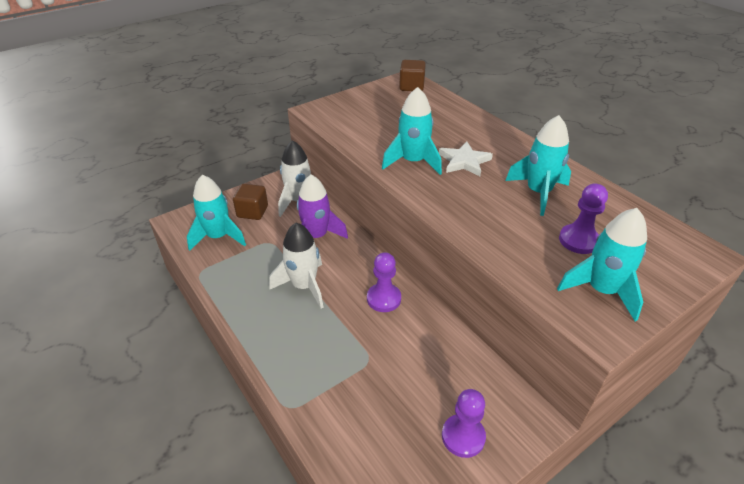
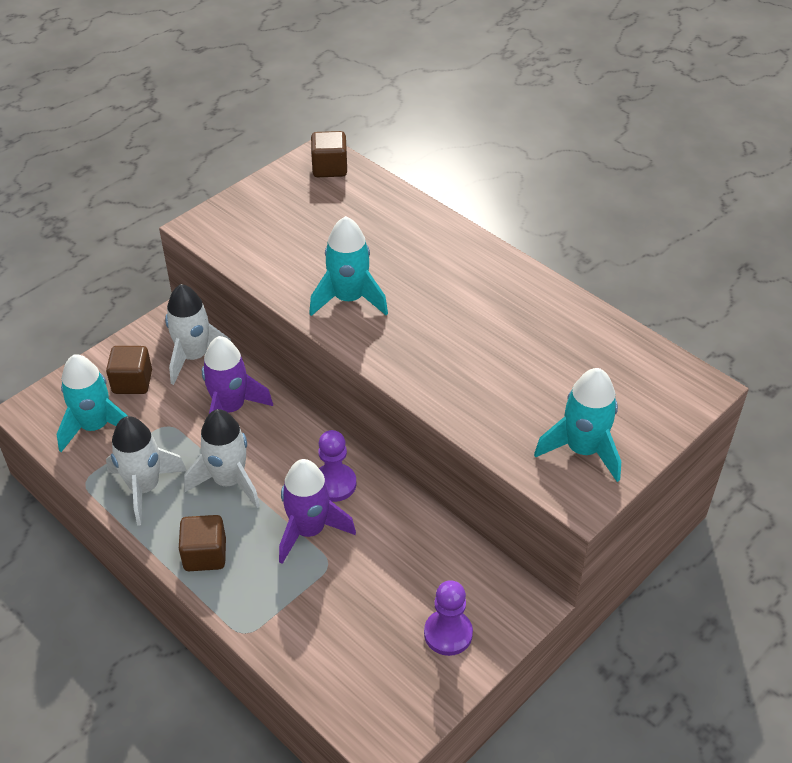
camera: 10 degrees left, 5 degrees up
white star [439,141,493,176] -> none
turquoise rocket [505,115,571,216] -> none
purple pawn [559,183,608,254] -> none
none -> white rocket [106,416,187,525]
none -> brown cube [179,515,226,571]
none -> purple rocket [279,459,356,564]

